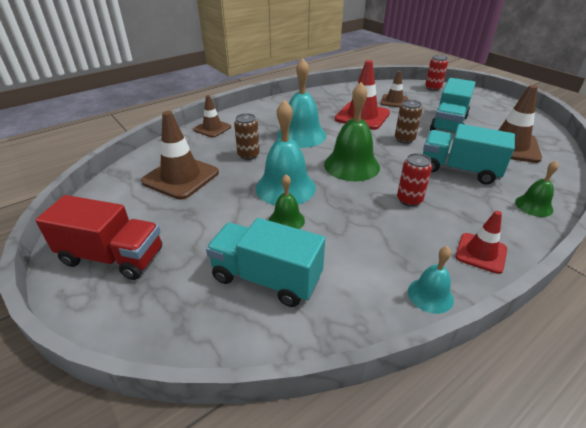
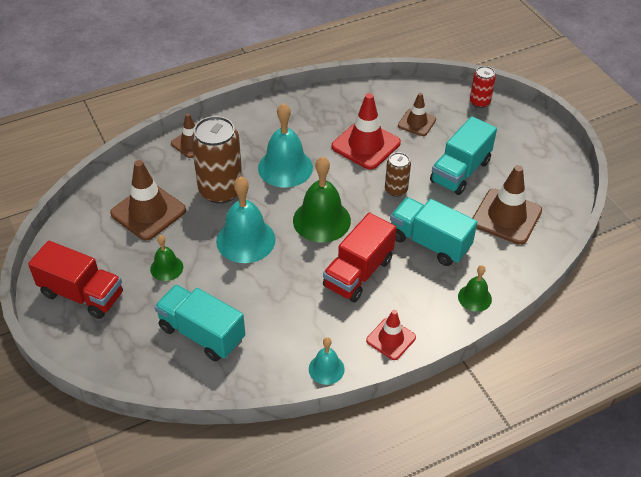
camera: 10 degrees right, 10 degrees up
brown can [234,113,260,160] -> brown can [191,116,242,203], size x1.92
green bell [269,174,305,229] -> green bell moved to [150,235,183,281]
red can [397,153,432,207] -> red truck [323,213,396,302]

